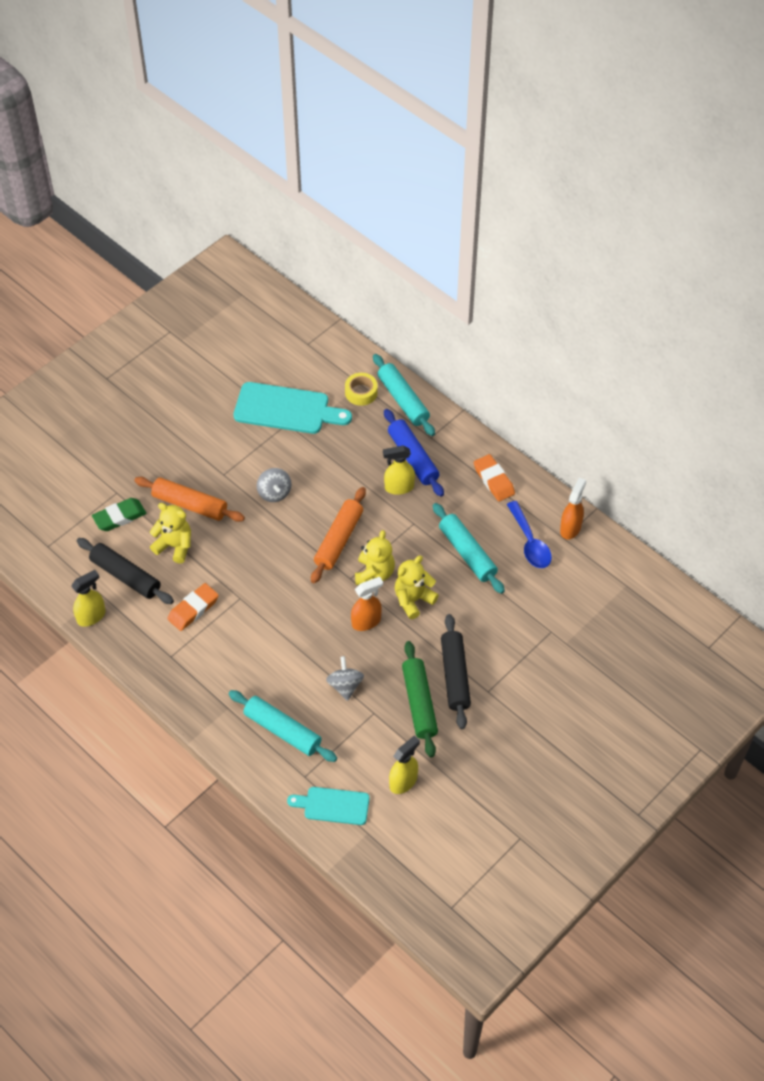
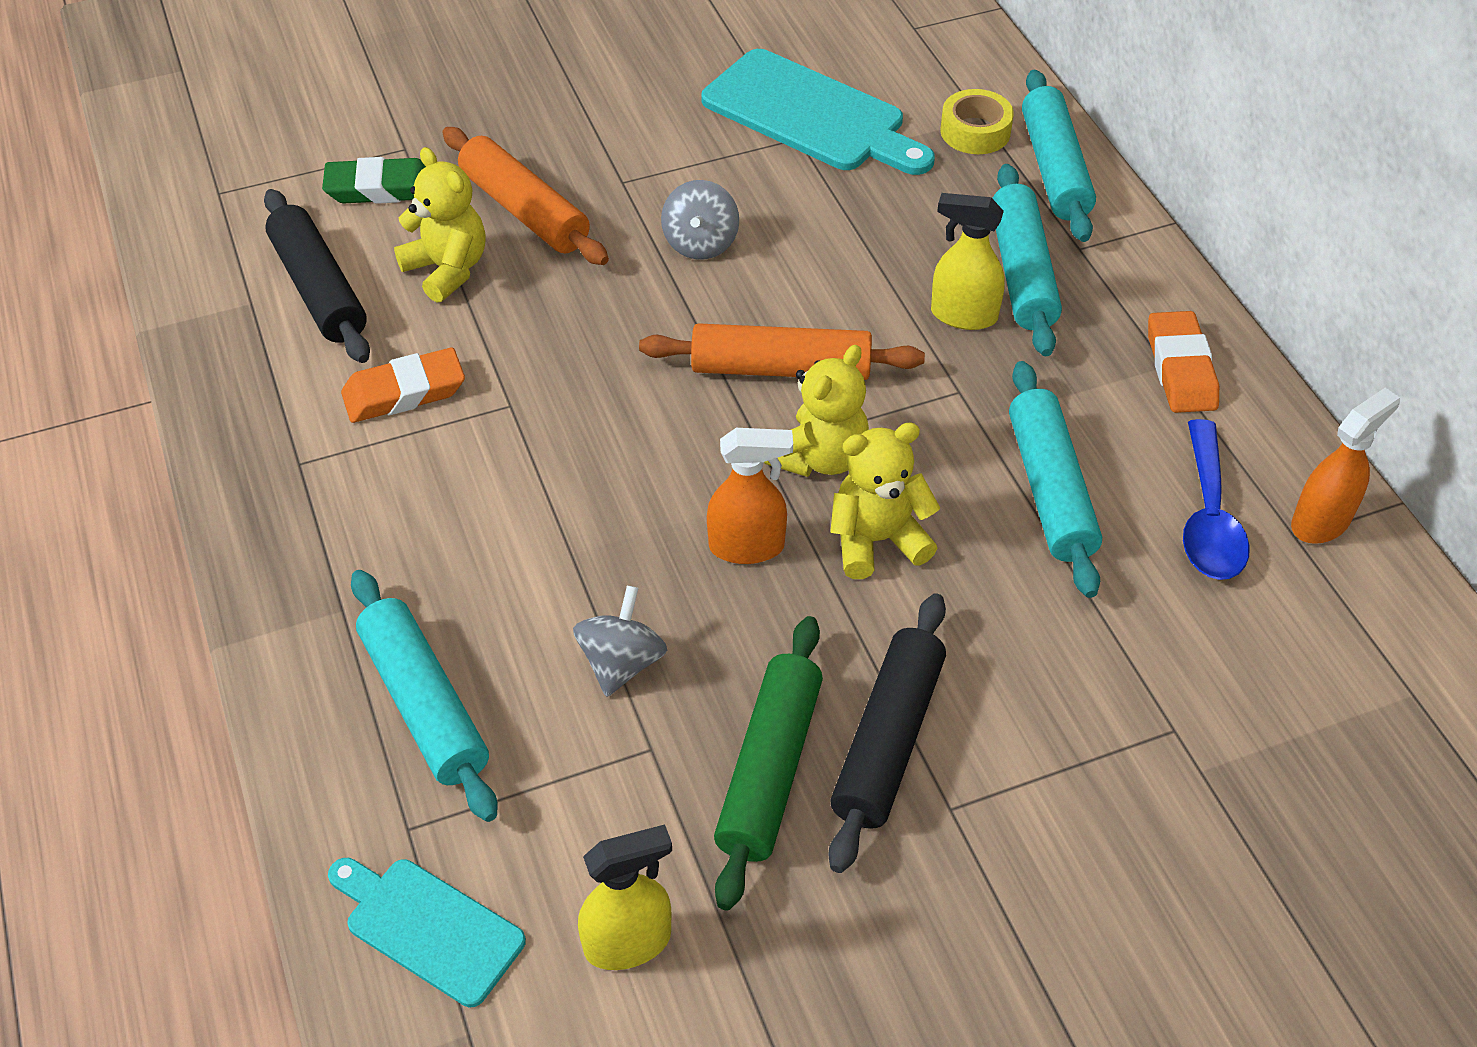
camera: 25 degrees right, 5 degrees down
yellow spray bottle [71,570,106,627] -> none
orange rolling pin [311,487,366,583] -> orange rolling pin turned 45 degrees clockwise [639,323,925,380]
blue rolling pin [384,409,444,497] -> turquoise rolling pin [992,164,1062,356]

